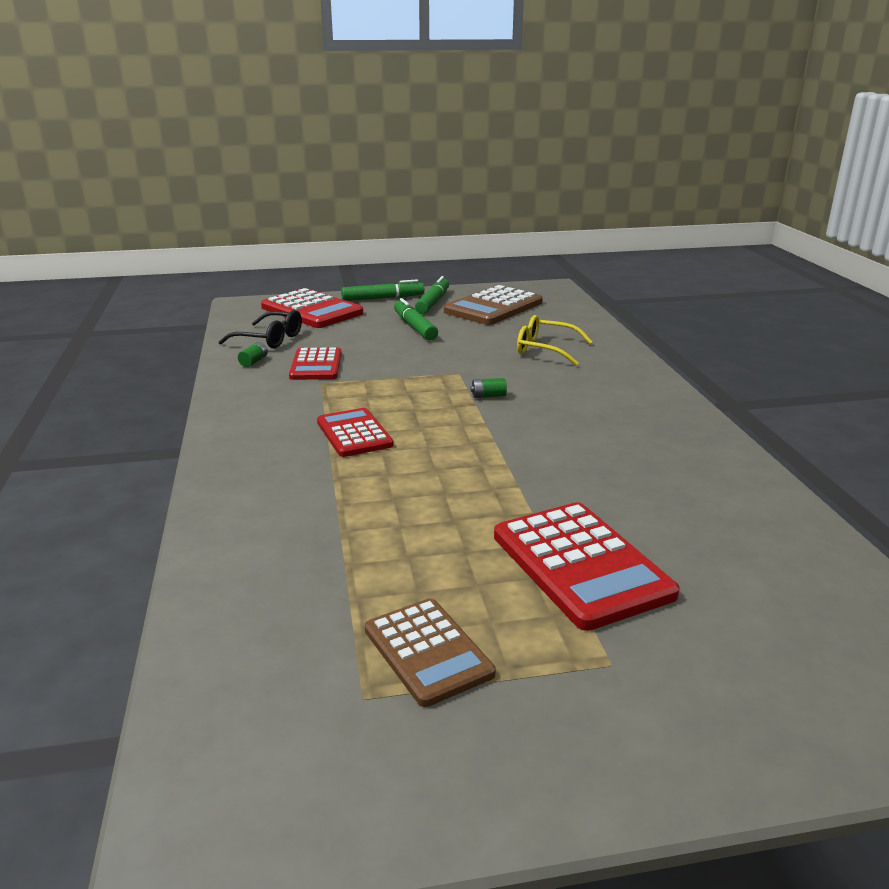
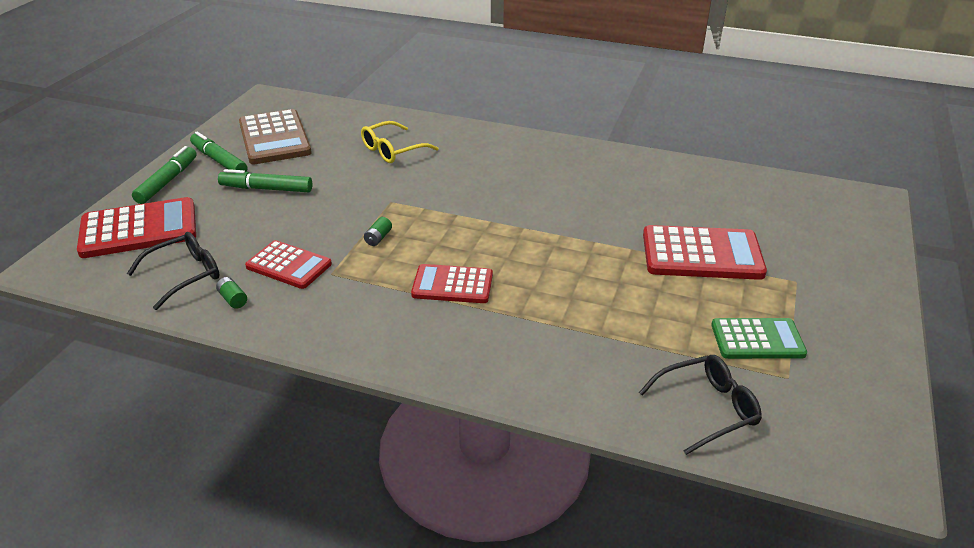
camera: 60 degrees left, 10 degrees up
brown calculator [365,598,496,707] -> green calculator [711,318,807,359]
green battery [470,378,507,398] -> green battery moved to [364,217,392,246]
none -> black glasses [639,355,762,455]

